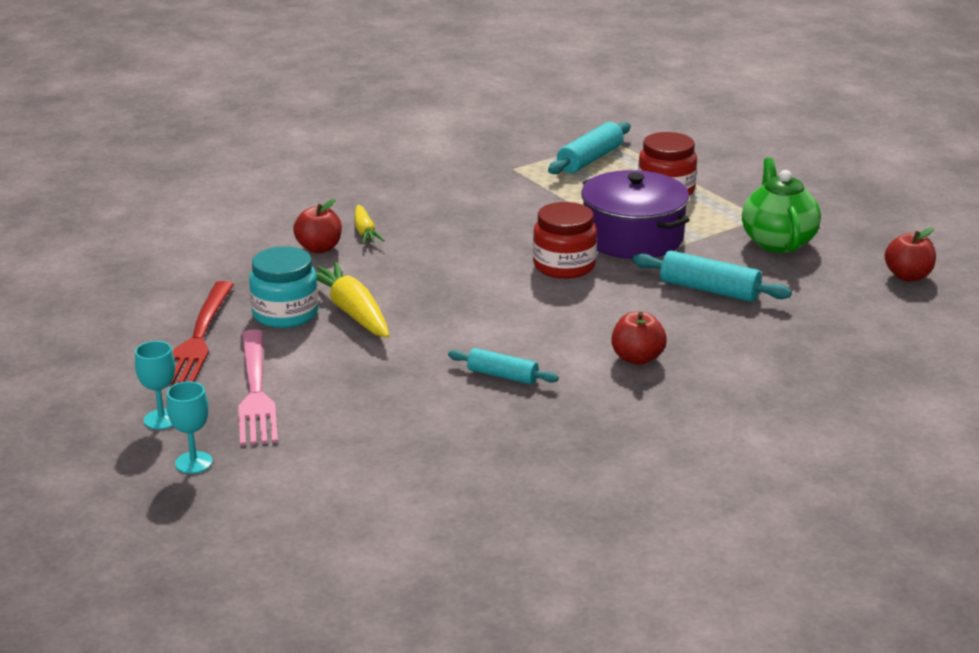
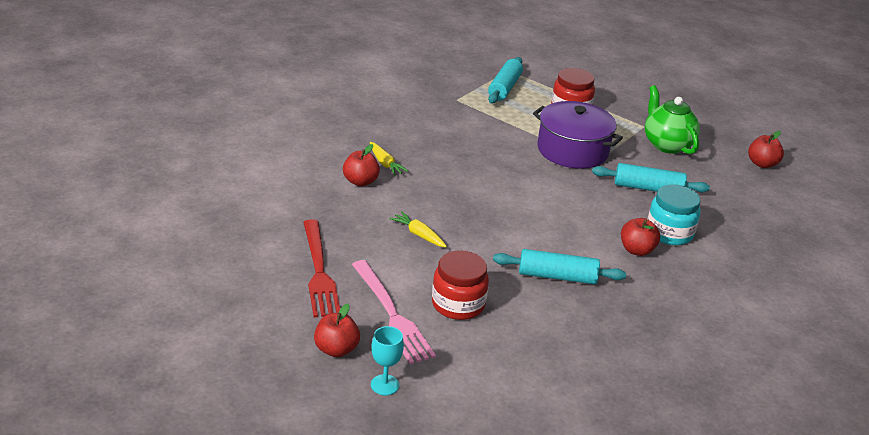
camera: 20 degrees left, 5 degrees up
turquoise goblet [135,341,175,429] -> red apple [314,304,360,357]
turquoise jar [249,246,318,328] -> turquoise jar moved to [648,184,701,245]
yellow carrot [316,262,390,338] -> yellow carrot [389,211,447,247], size x0.58
turquoise rolling pin [448,348,559,385] -> turquoise rolling pin [493,249,626,284], size x1.53
red jar [533,202,597,279] -> red jar moved to [432,250,489,320]

